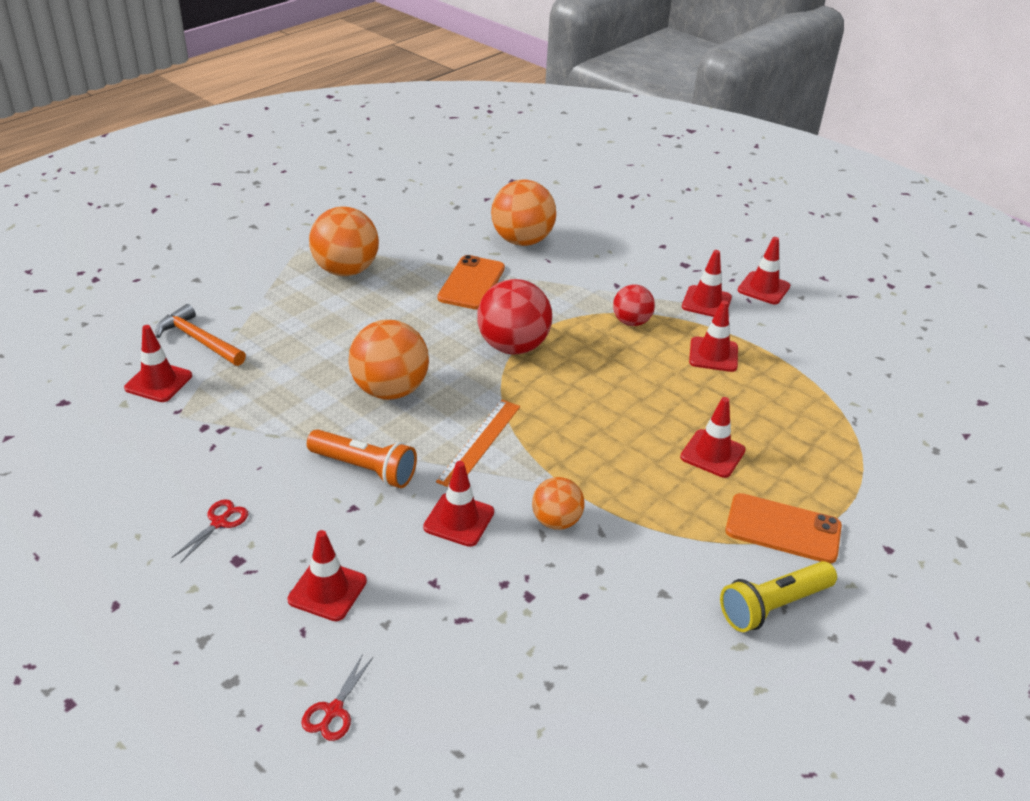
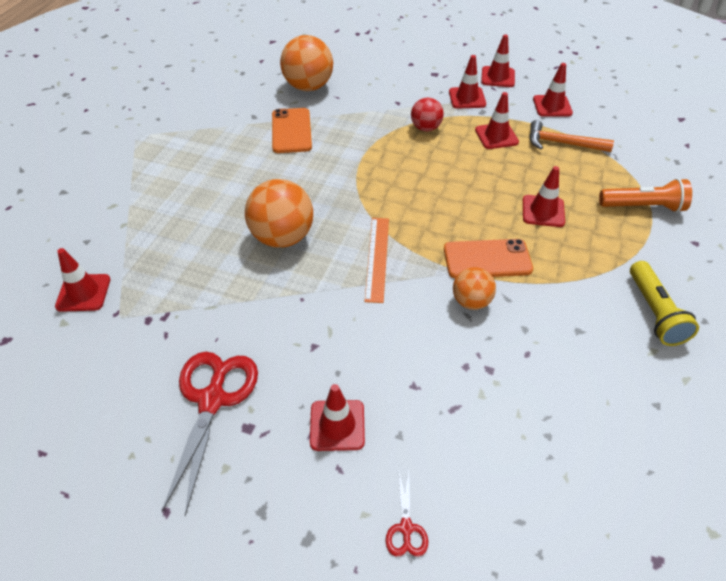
camera: 20 degrees left, 10 degrees up
orange hammer [155,304,246,366] -> orange hammer moved to [529,120,614,152]
red scissors [172,499,248,563] -> red scissors [162,352,258,516], size x2.18
orange flashlight [307,429,417,488] -> orange flashlight moved to [599,178,692,213]
orange ball [309,207,379,276] -> none
red traffic cone [423,461,494,547] -> red traffic cone moved to [533,63,573,117]
red ball [477,279,552,355] -> none
yellow flashlight [720,561,837,632] -> yellow flashlight turned 45 degrees counterclockwise [630,261,699,346]
orange phone [725,493,842,564] -> orange phone moved to [444,239,533,278]

